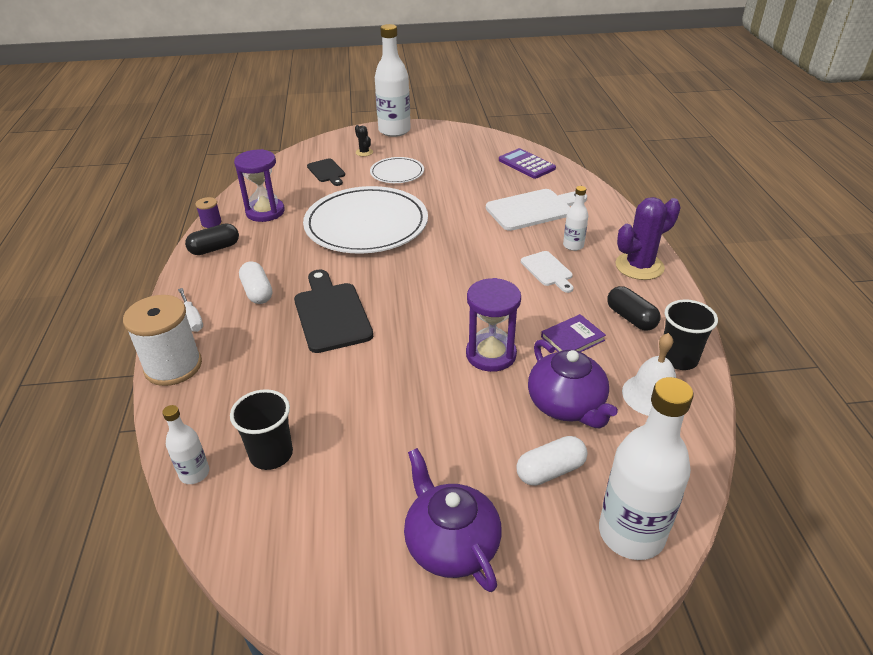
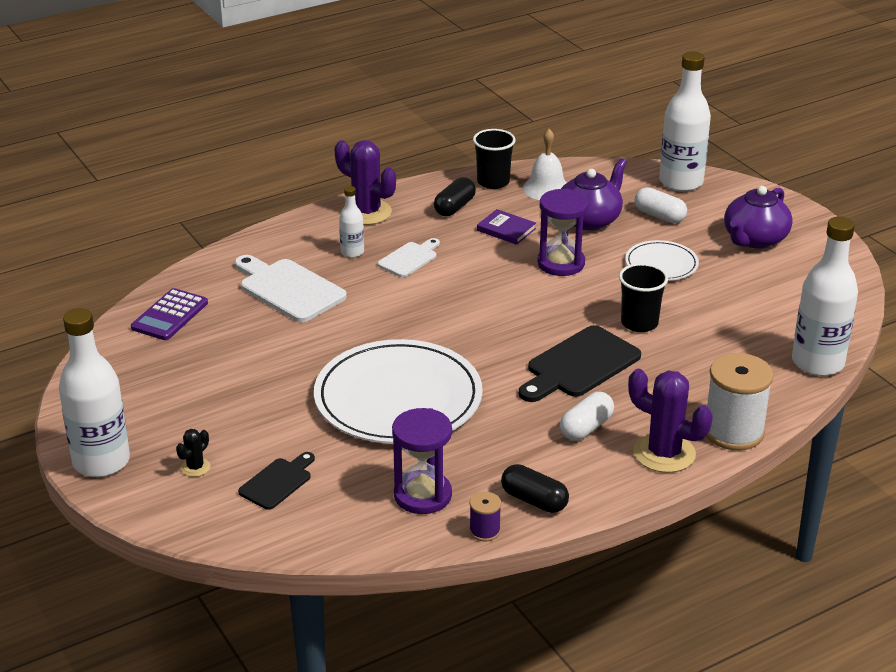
camera: 115 degrees left, 5 degrees down
white bottle [162,405,209,484] -> white bottle [792,216,858,376], size x2.02
white screwdriver [178,288,203,332] -> purple cactus [628,369,713,473]
black cup [230,389,293,470] -> black cup moved to [619,263,668,332]
white plate [370,157,424,183] -> white plate moved to [625,240,699,281]

